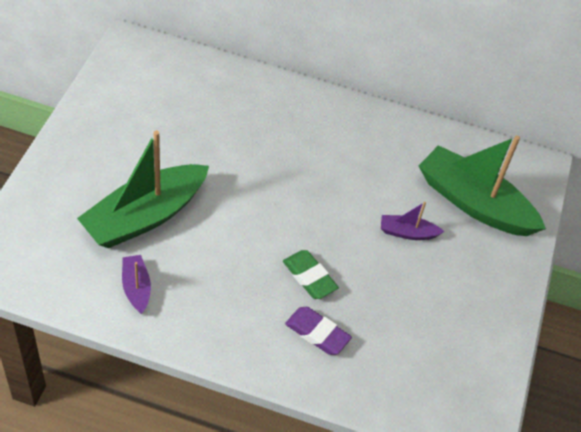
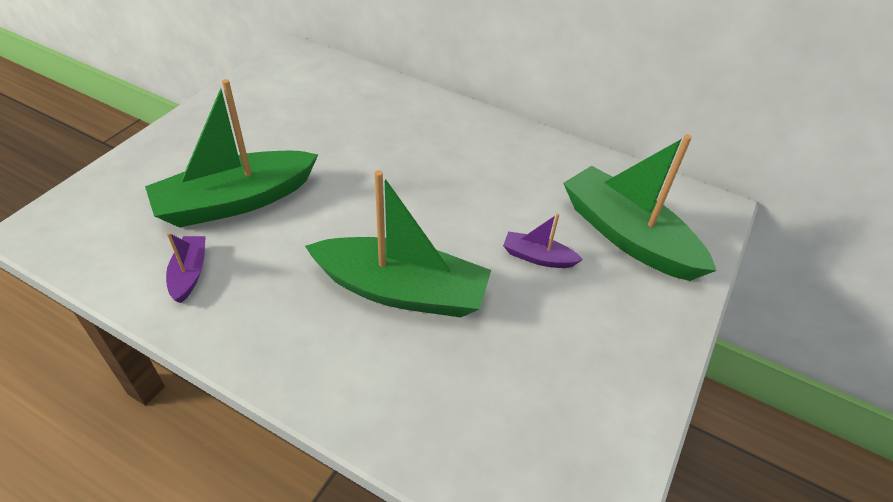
camera: 15 degrees right, 5 degrees down
green eraser [283,250,339,299] -> green boat [305,170,491,318]
purple eraser [285,307,352,355] -> none

